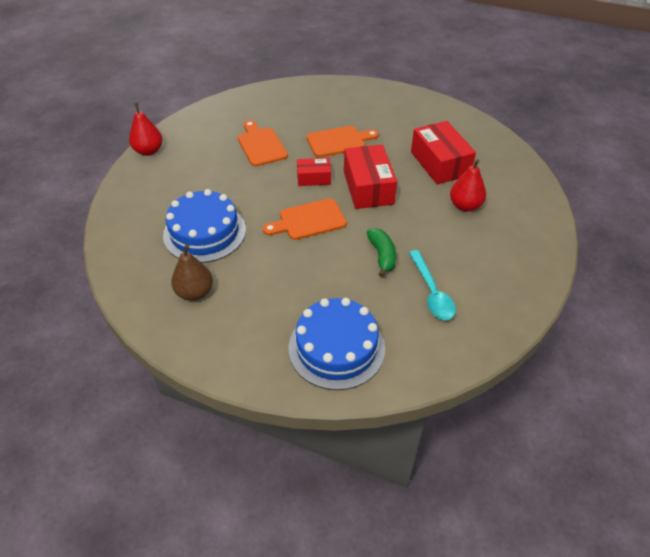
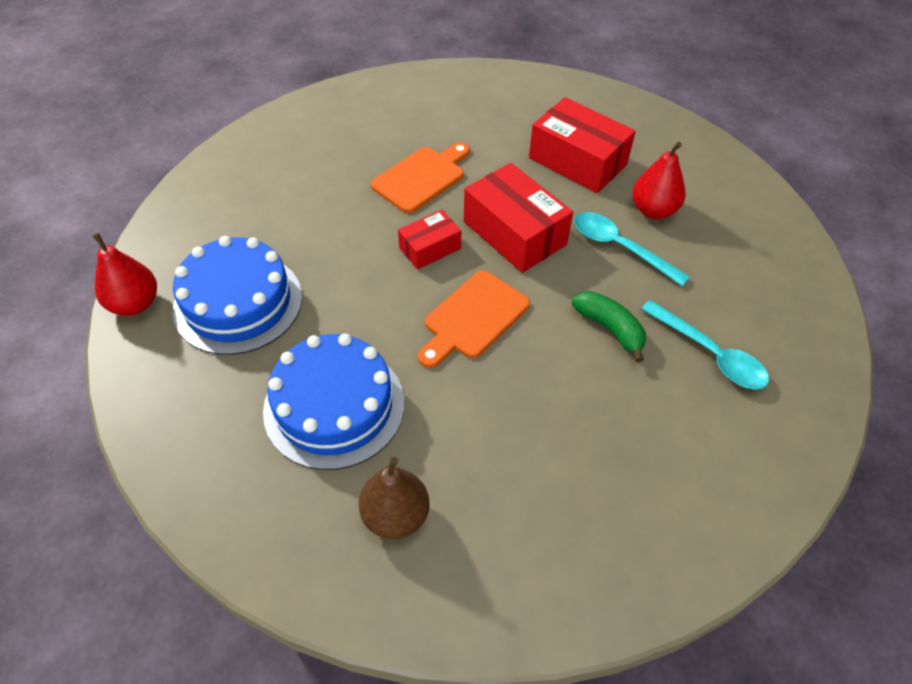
camera: 30 degrees left, 5 degrees up
orange cutting board [238,120,288,167] -> none
blue cake [288,298,385,390] -> blue cake moved to [173,236,302,355]
none -> turquoise spoon [574,212,690,286]

